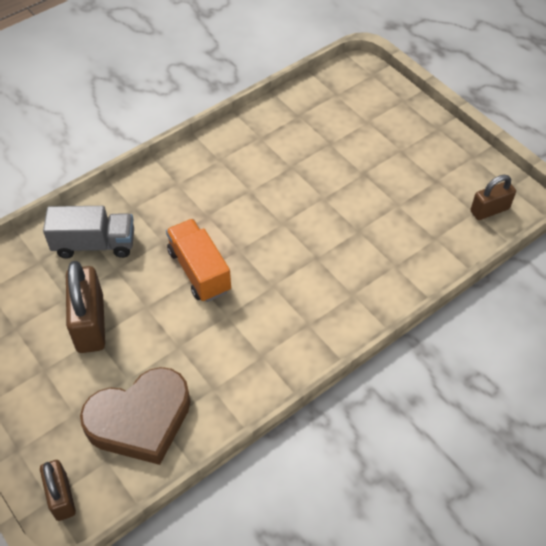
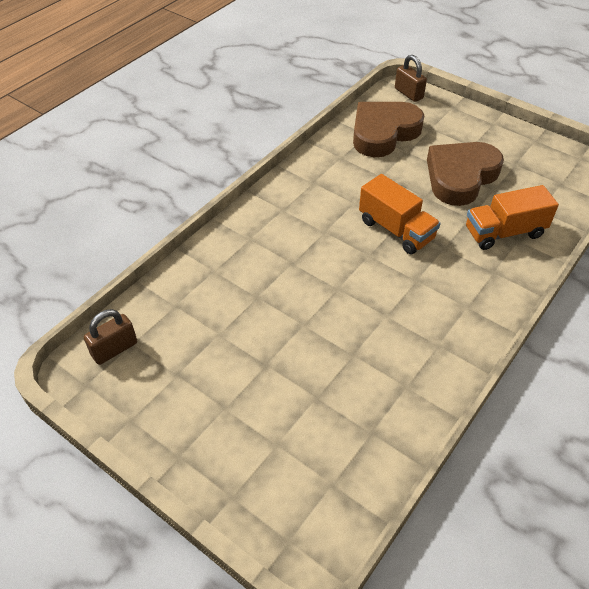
camera: 165 degrees right, 5 degrees down
grey truck [43,206,134,259] -> orange truck [466,185,559,250]
brown padlock [66,261,105,353] -> brown heart [427,142,504,206]

